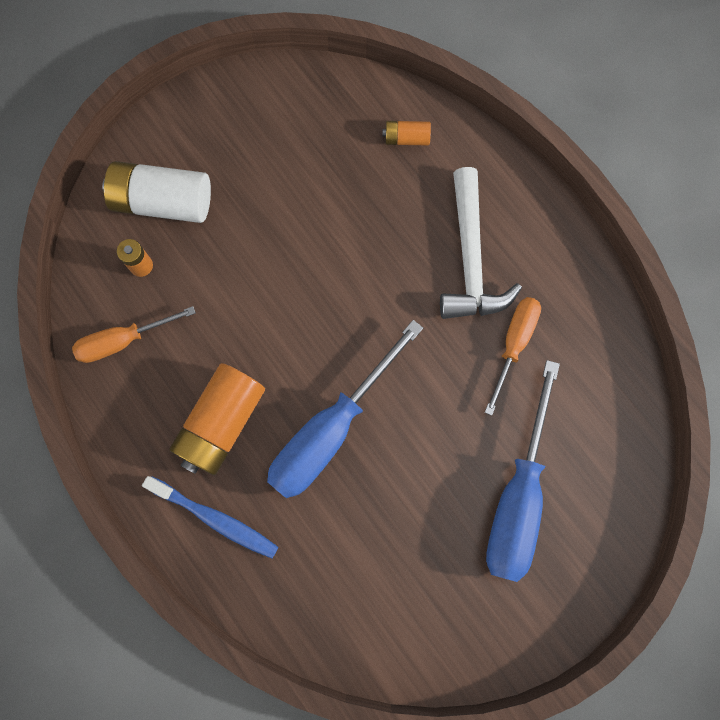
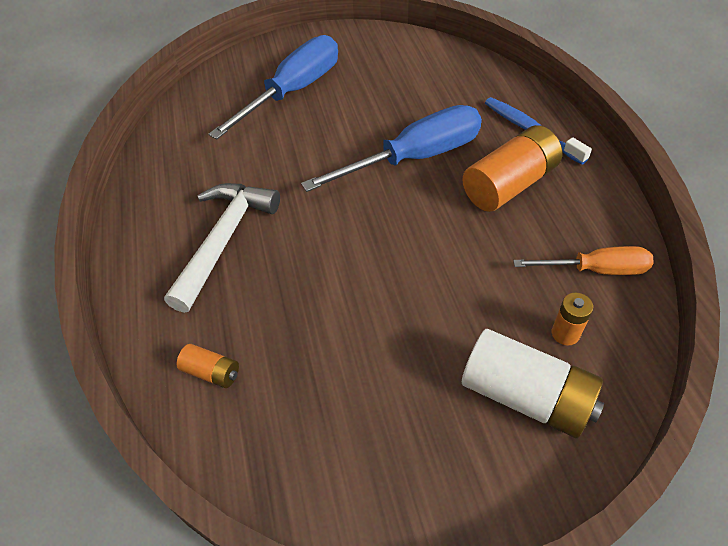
camera: 155 degrees left, 25 degrees down
orange screwdriver [485,297,541,416] -> none

